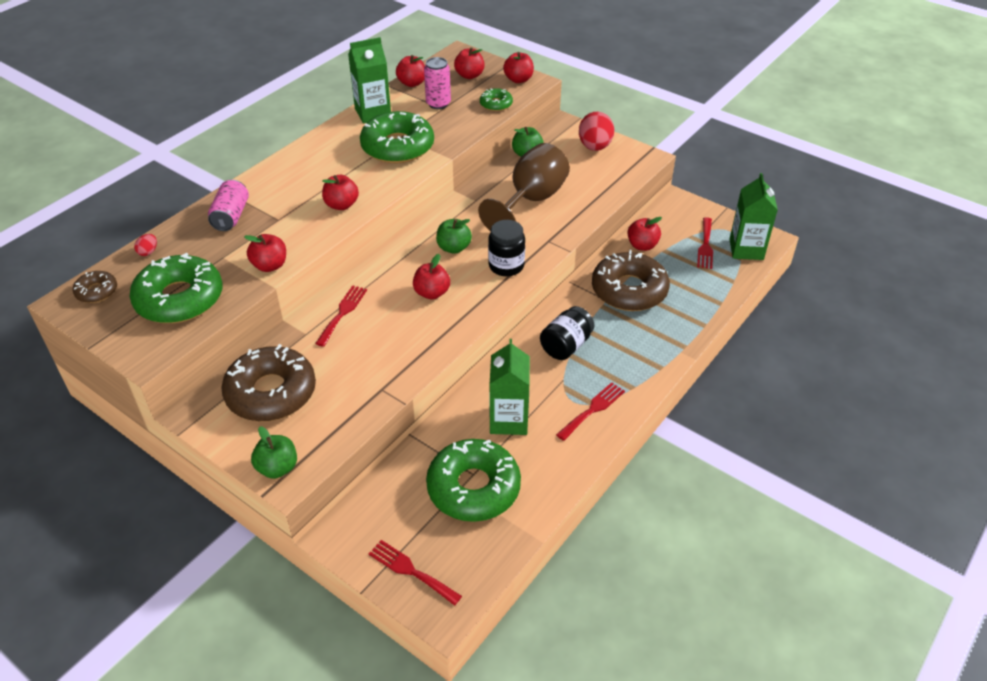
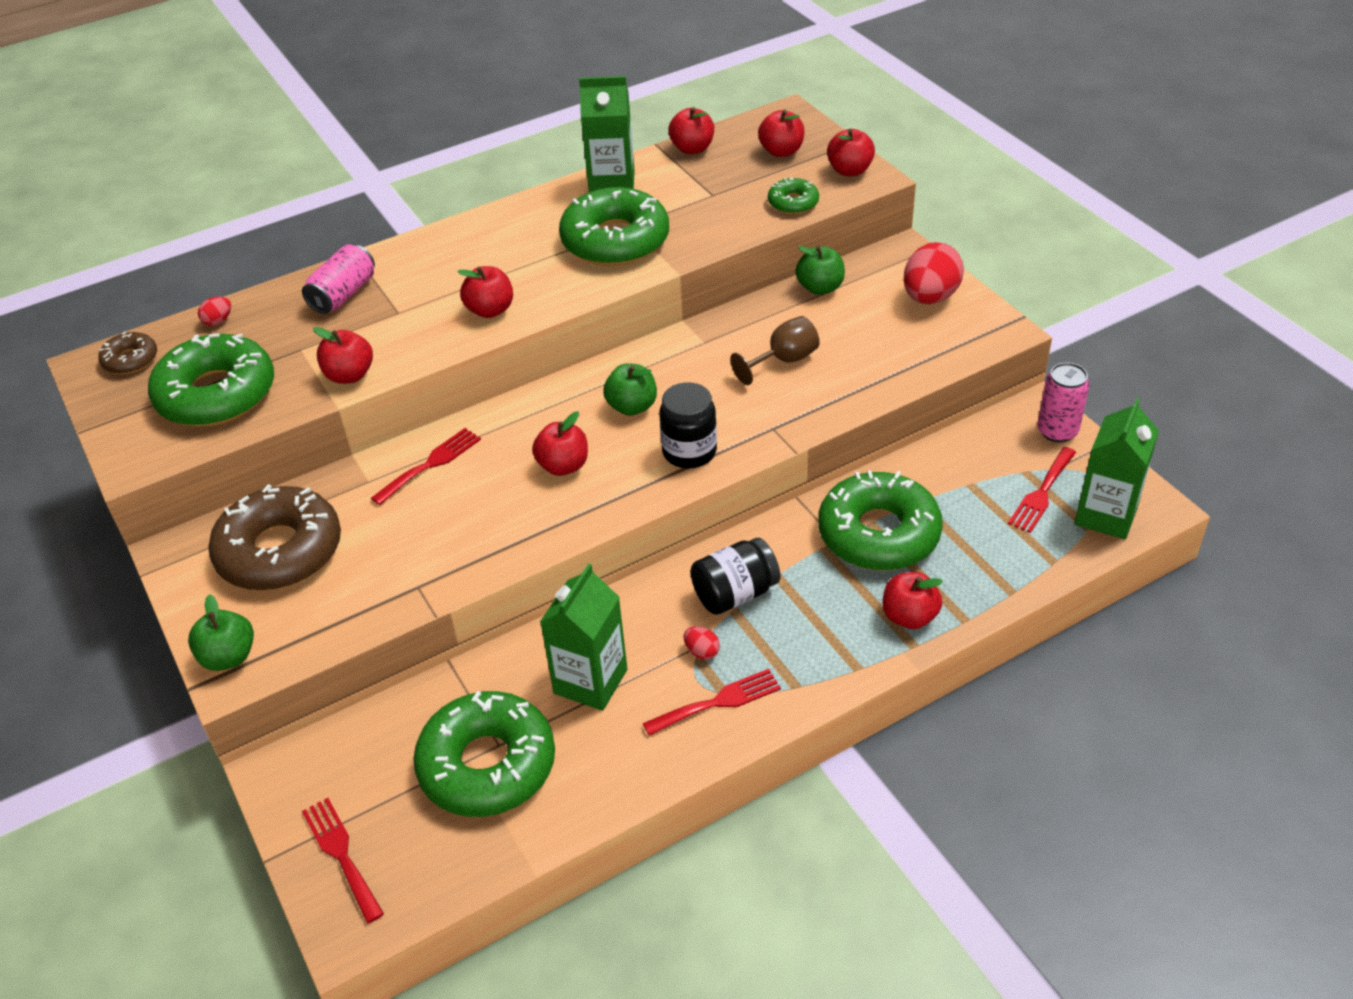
camera: 25 degrees right, 0 degrees up
pink can [424,57,451,109] -> pink can moved to [1037,363,1089,443]
brown goblet [478,143,570,231] -> brown goblet [730,316,820,385], size x0.54
brown donut [592,250,670,311] -> green donut [818,470,943,571]
red apple [627,217,662,251] -> red apple moved to [883,572,943,629]
none -> red egg [684,626,720,660]

